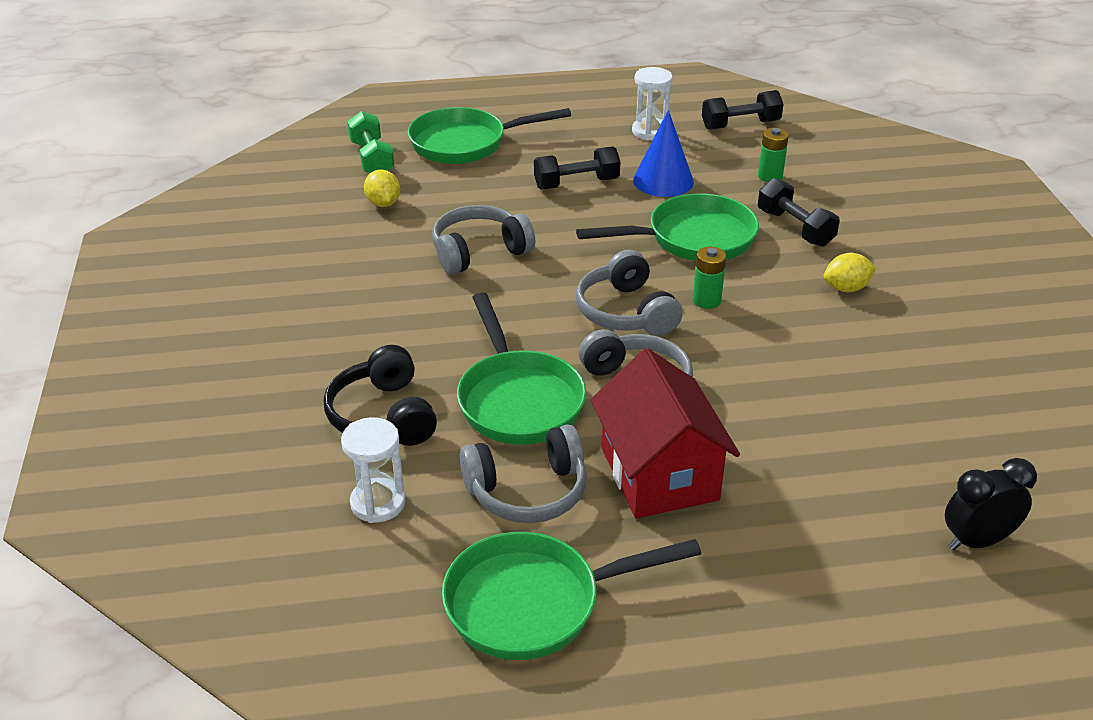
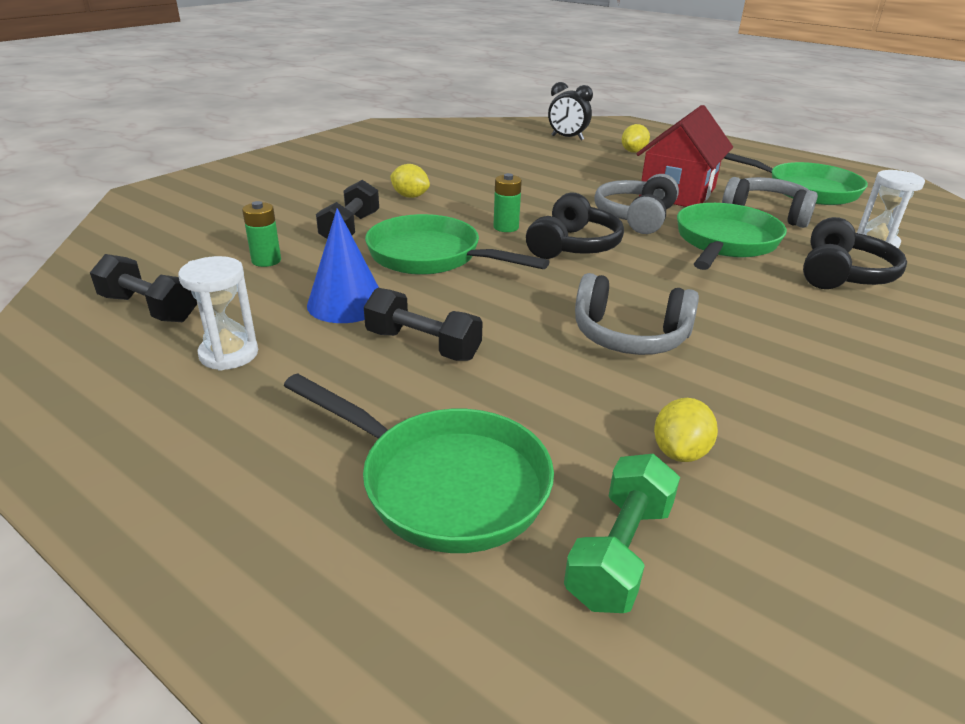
camera: 135 degrees left, 5 degrees down
grey headphones [576,249,682,336] -> black headphones [526,192,624,259]
none -> yellow lemon [622,124,650,153]

